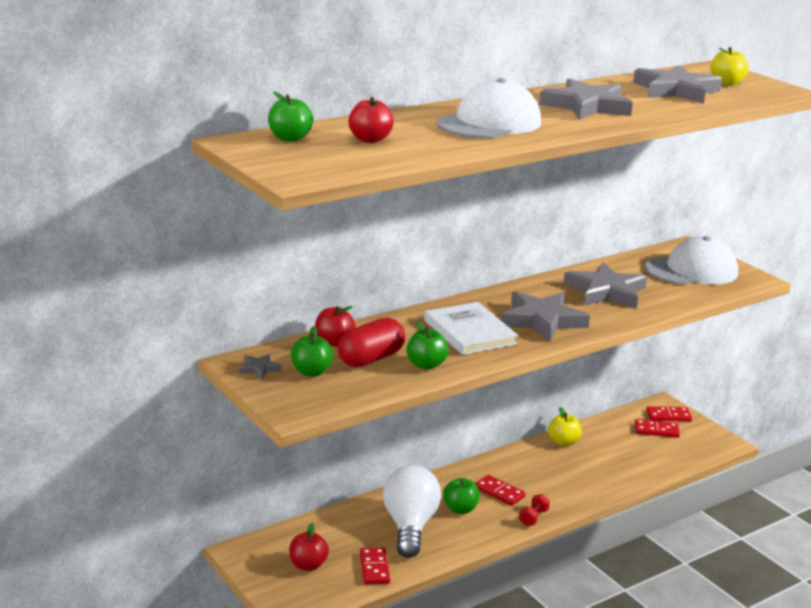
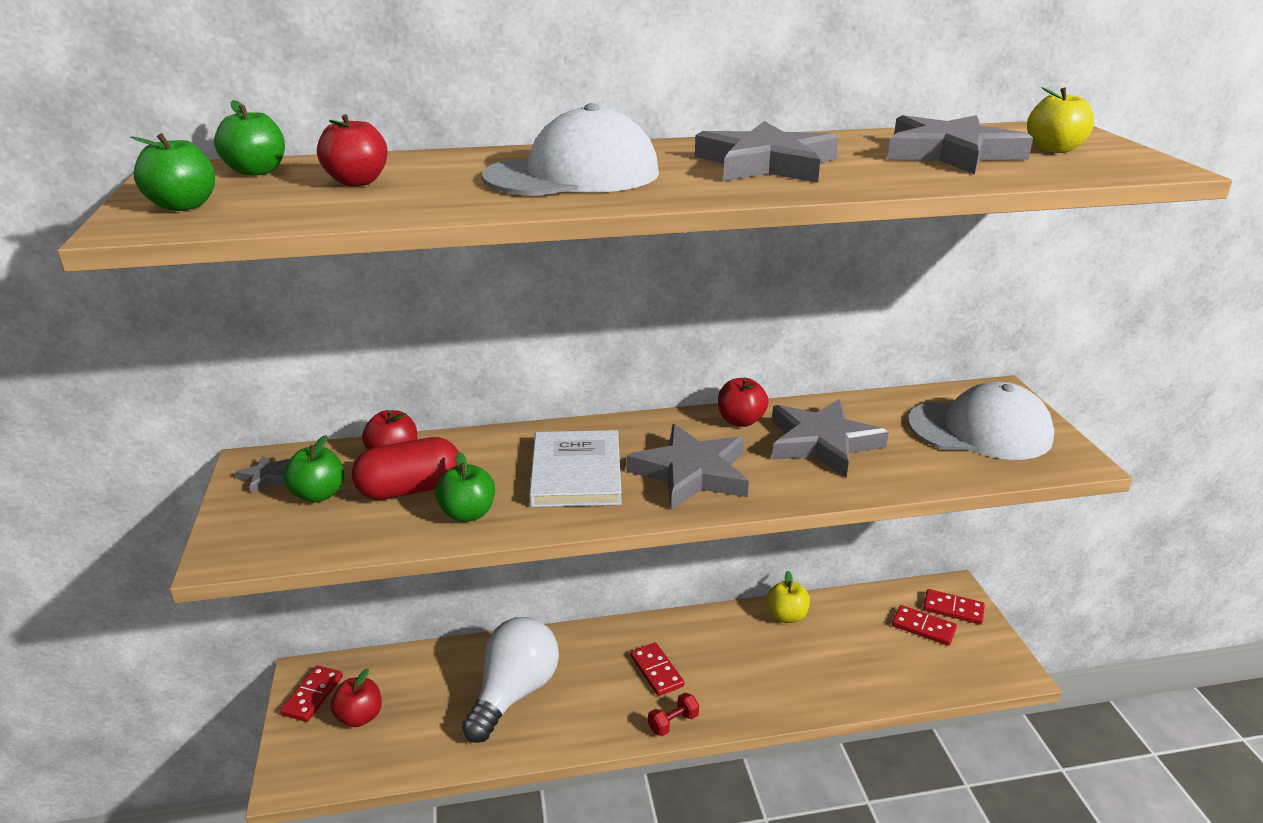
camera: 25 degrees right, 5 degrees up
red domino [360,547,390,585] -> red domino moved to [280,665,343,722]
green apple [443,478,480,514] -> green apple moved to [130,133,215,211]
none -> red apple [718,378,769,427]

